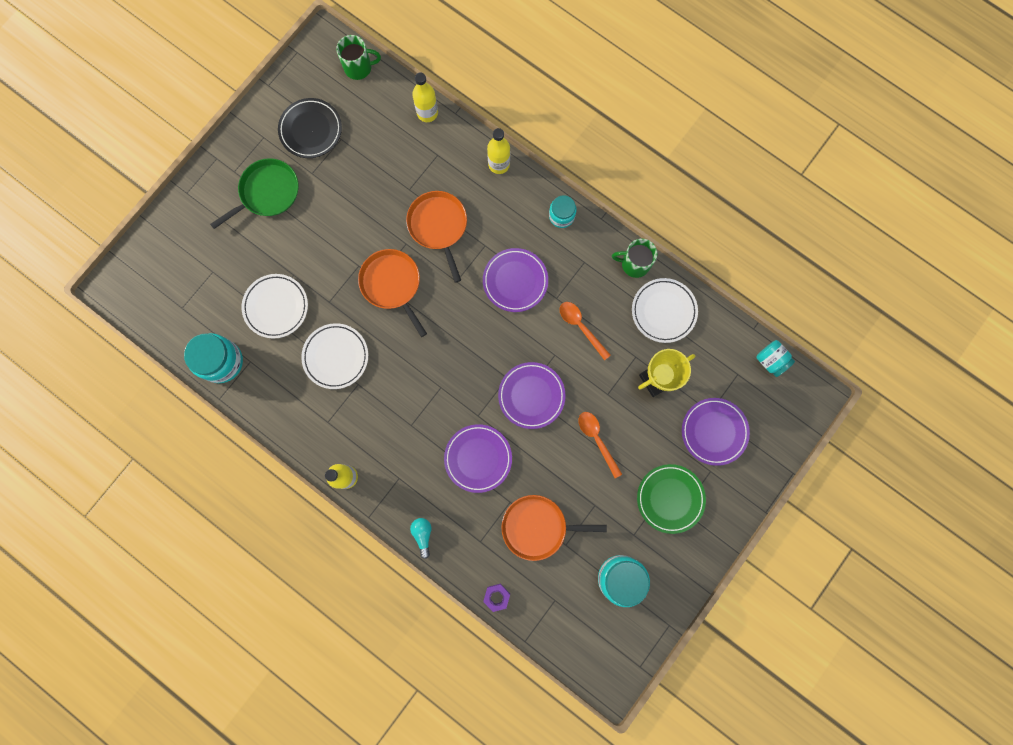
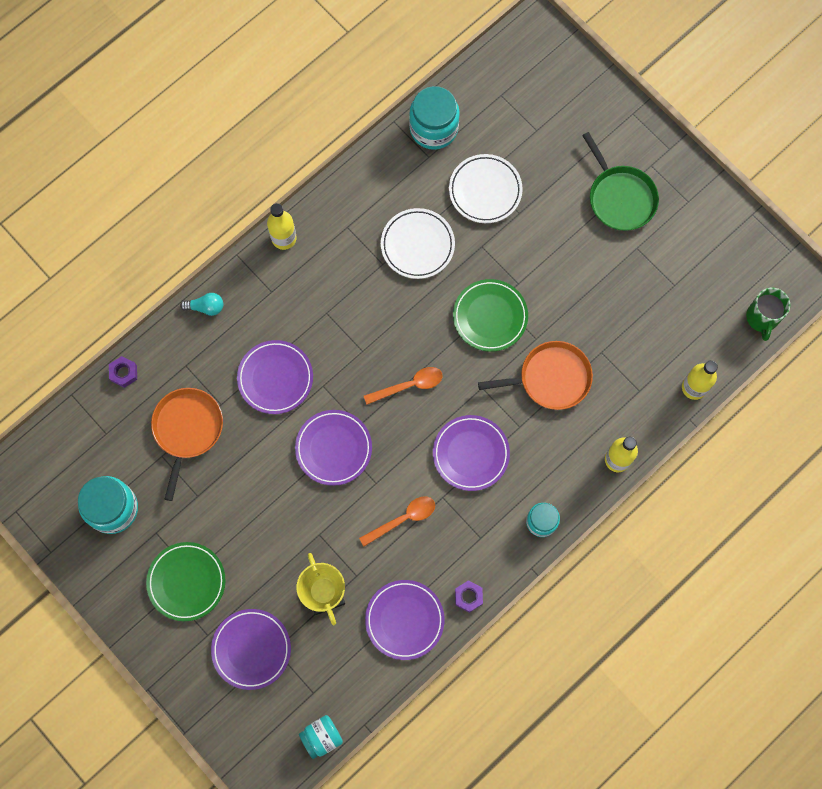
camera: 100 degrees right, 5 degrees down
black plate [278,98,342,158] -> none
orange pan [358,249,427,337] -> green plate [453,279,528,352]
orange spoon [578,412,622,478] -> orange spoon moved to [364,367,443,405]
green mug [612,239,657,278] -> purple nut [455,580,483,613]
white plate [632,278,698,343] -> purple plate [365,580,445,660]

